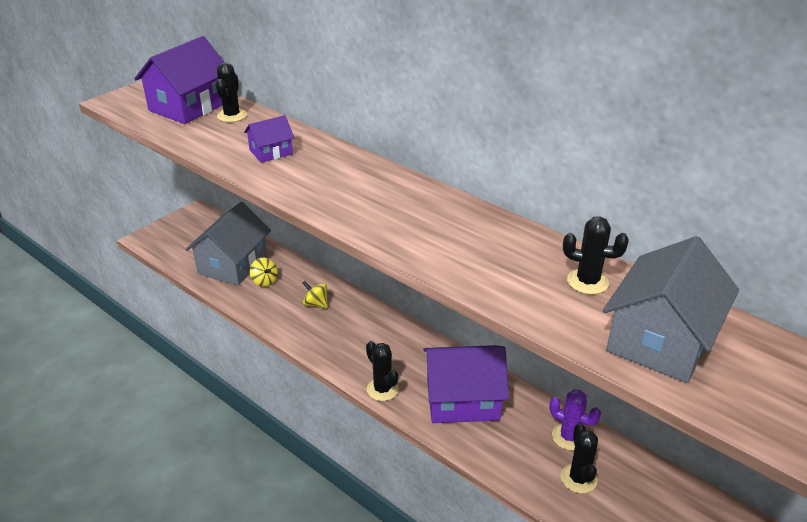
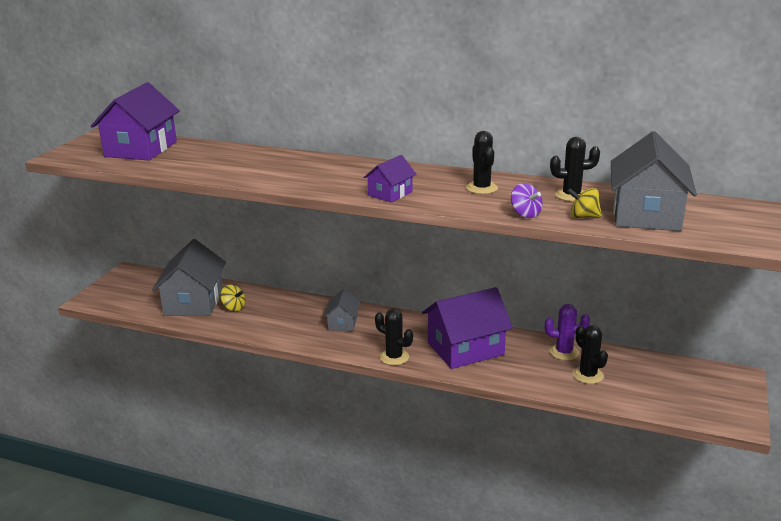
camera: 20 degrees left, 10 degrees down
black cactus [216,62,247,122] -> black cactus moved to [466,131,498,194]
purple house [244,115,294,163] -> purple house moved to [363,155,417,203]
yellow spinning top [302,281,328,309] -> yellow spinning top moved to [567,188,602,218]
none -> grey house [324,289,360,331]
none -> purple spinning top [511,183,543,218]

